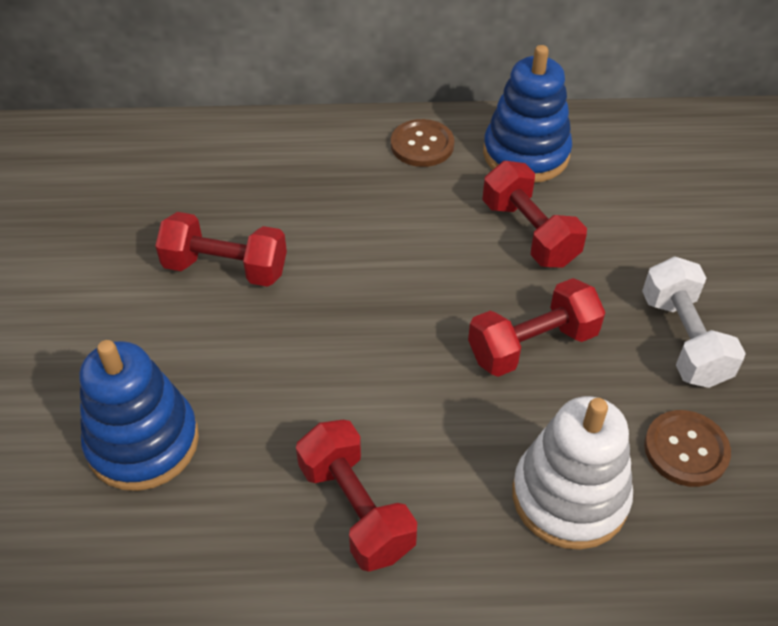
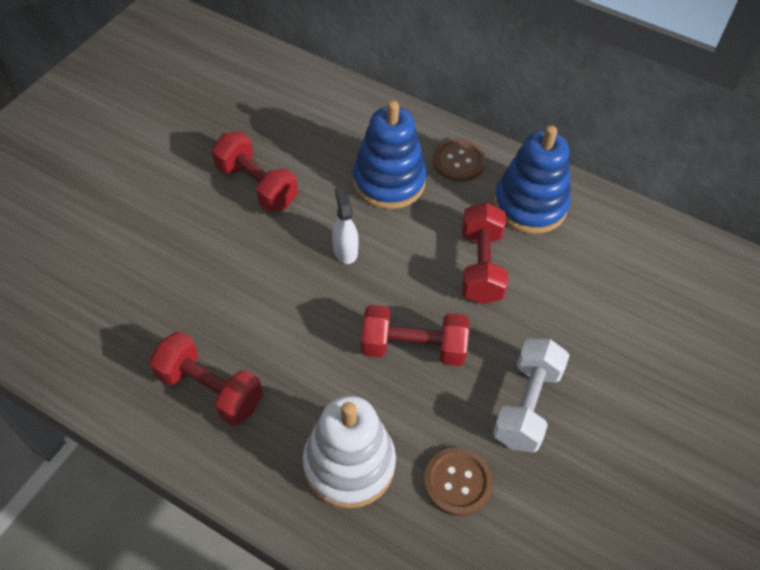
camera: 30 degrees right, 5 degrees up
blue stacking toy [79,340,199,491] -> blue stacking toy moved to [353,100,426,209]
red dumbbell [296,420,417,572] -> red dumbbell turned 60 degrees counterclockwise [149,331,263,426]
none -> white spray bottle [332,187,359,264]

